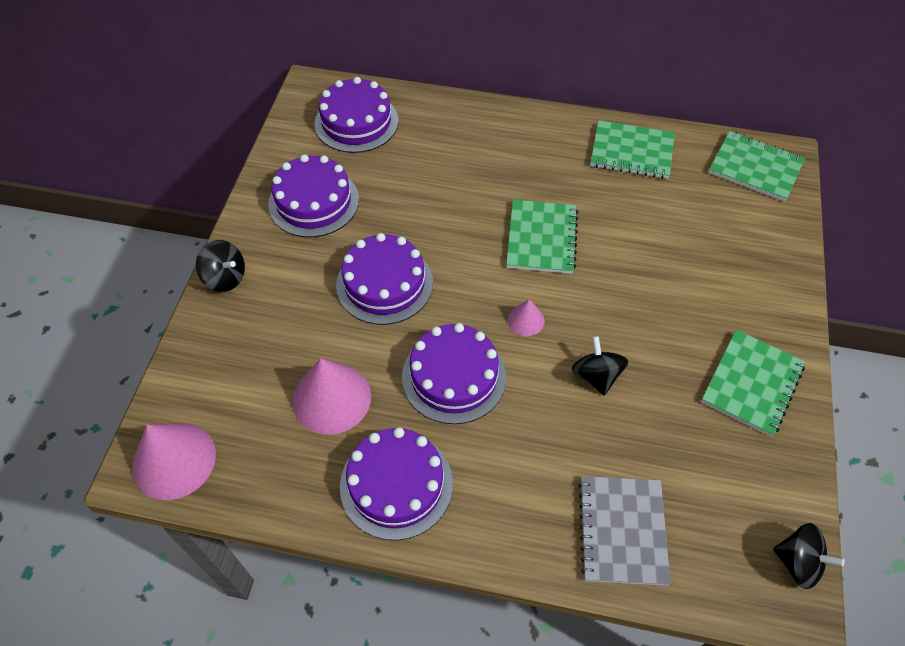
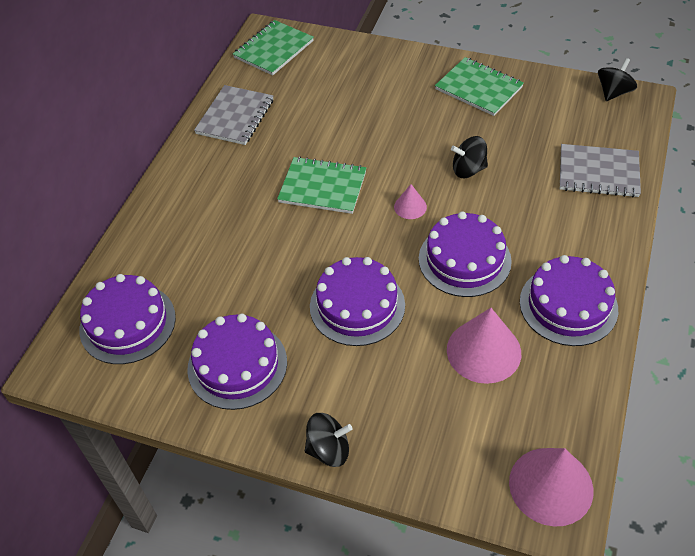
camera: 80 degrees left, 5 degrees down
black spinning top [196,240,245,292] -> black spinning top turned 45 degrees clockwise [305,413,353,467]
green notebook [590,120,675,179] -> grey notebook [194,85,273,145]

